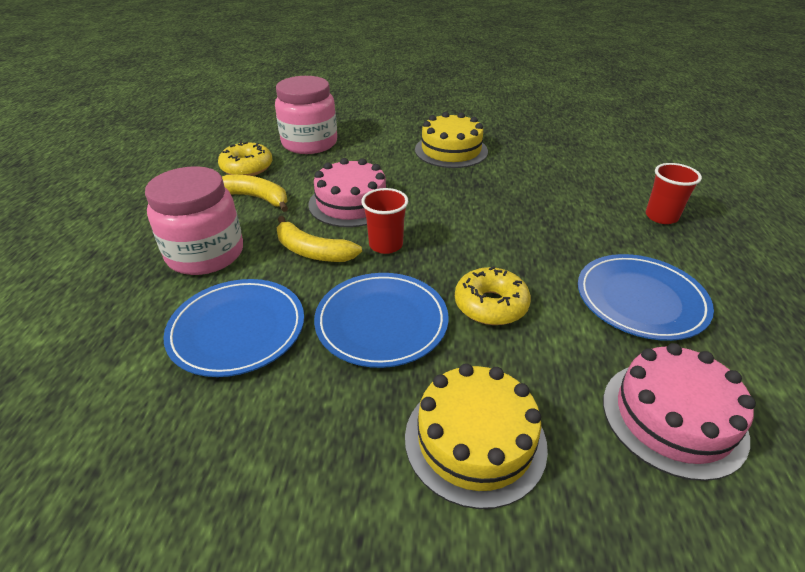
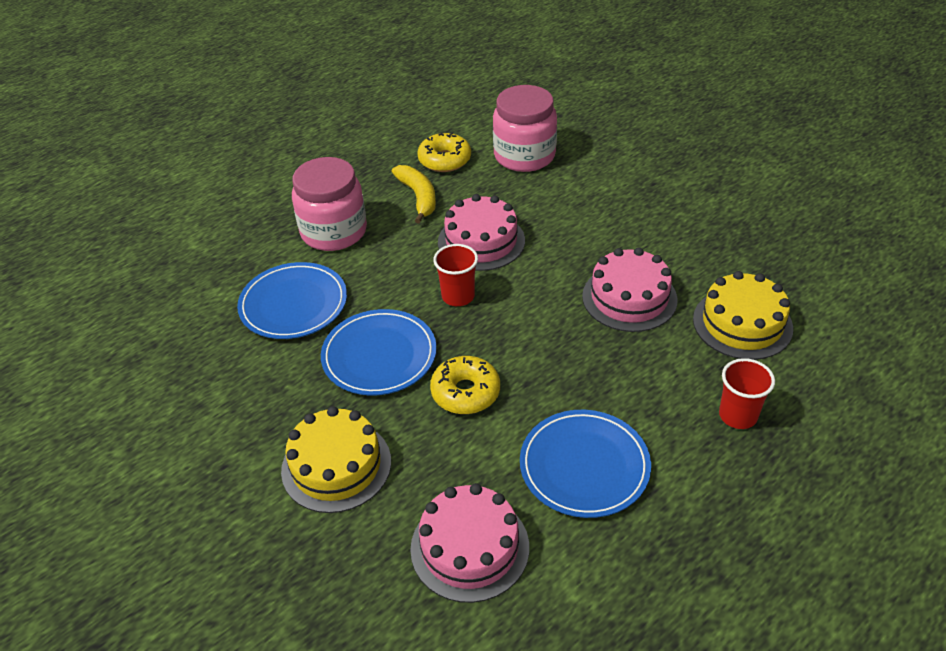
camera: 45 degrees right, 5 degrees up
yellow banana [276,216,362,262] -> none
yellow cake [415,112,488,168] -> yellow cake moved to [693,271,793,360]
none -> pink cake [582,247,677,332]

